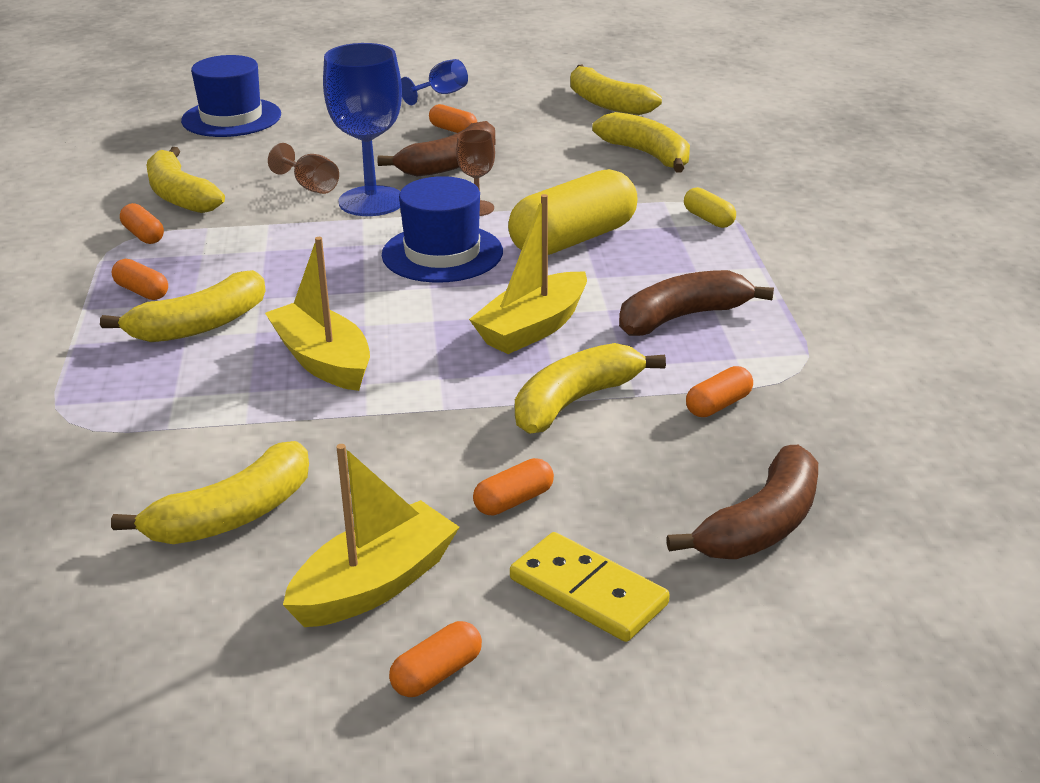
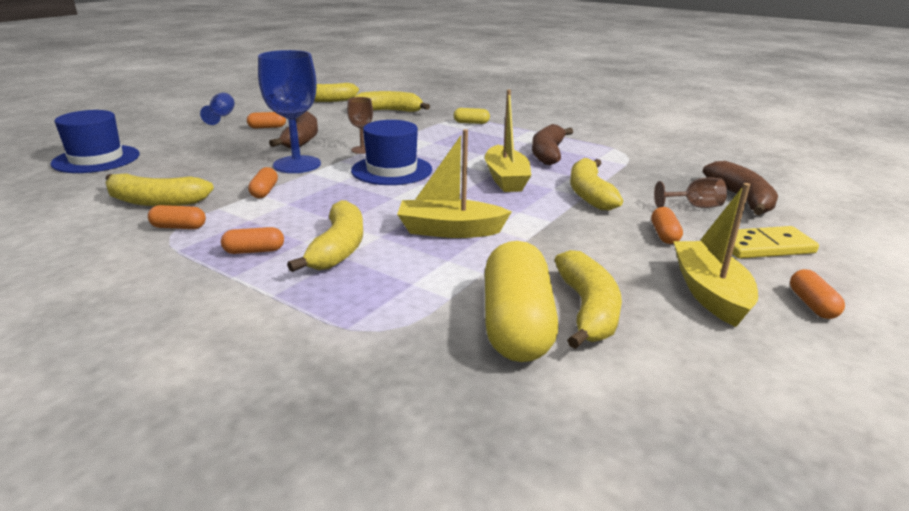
camera: 50 degrees left, 5 degrees down
brown goblet [268,143,339,194] -> brown goblet moved to [654,177,727,208]
yellow capsule [508,169,638,255] -> yellow capsule moved to [485,241,558,362]
orange capsule [686,366,753,417] -> orange capsule moved to [248,167,278,198]

